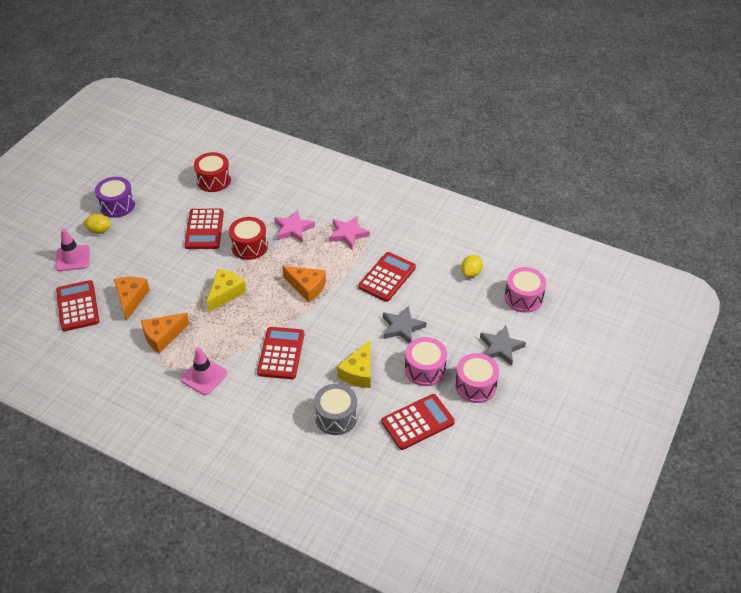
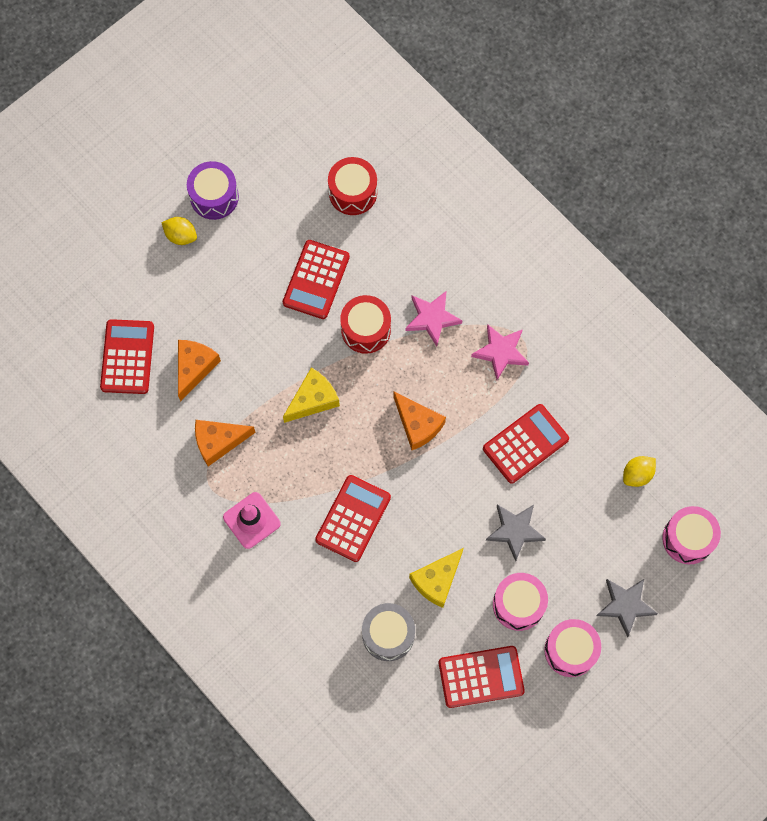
camera: 20 degrees right, 25 degrees up
pink traffic cone [56,228,90,271] -> none

